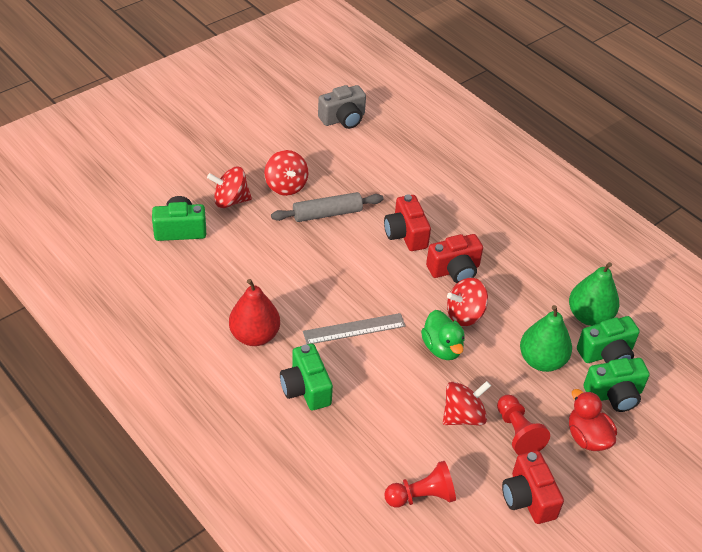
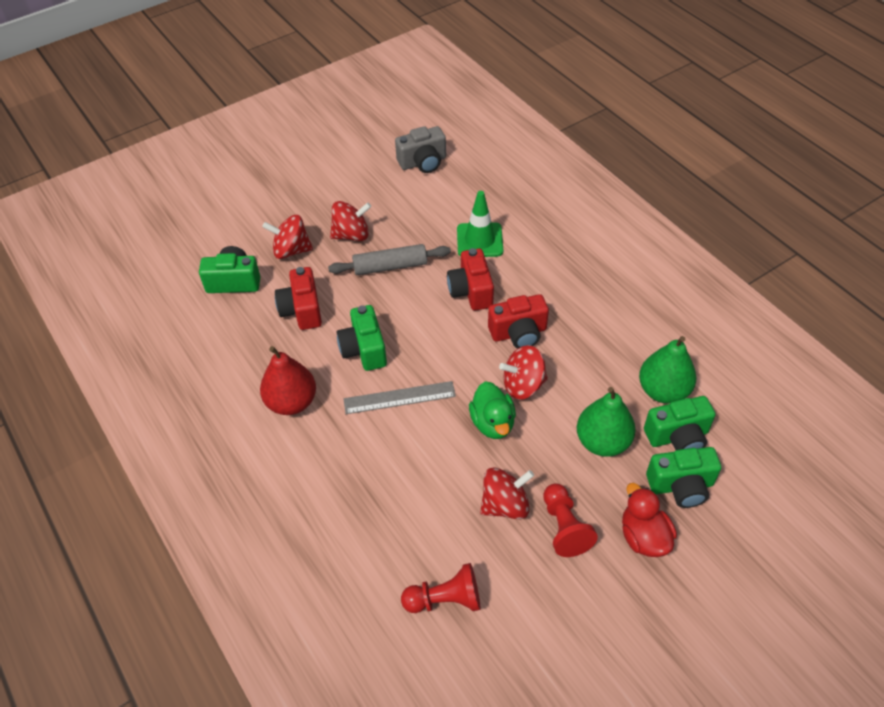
camera: 10 degrees right, 5 degrees up
red spinning top [264,150,308,196] -> red spinning top turned 90 degrees counterclockwise [330,201,371,241]
green camera [280,344,333,410] -> green camera moved to [337,305,387,371]
red camera [502,451,564,524] -> red camera moved to [275,267,322,330]
none -> green traffic cone [457,191,503,257]

